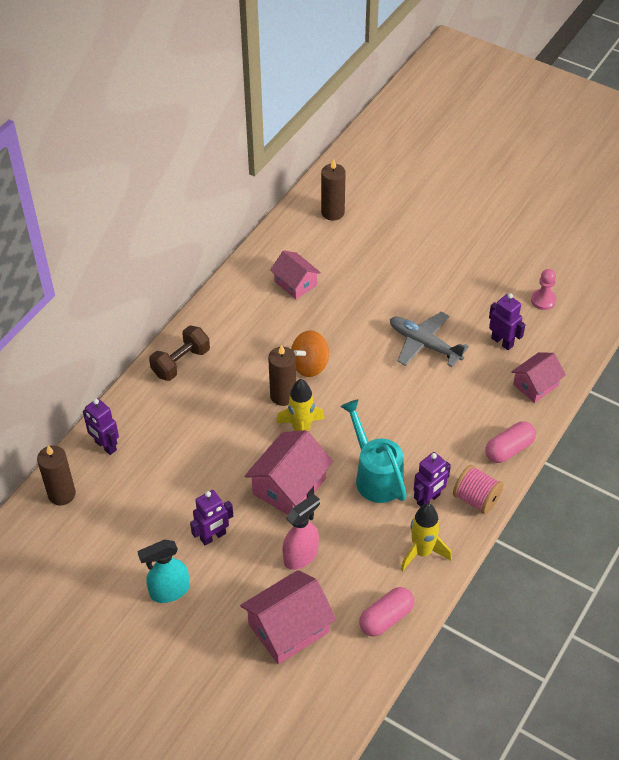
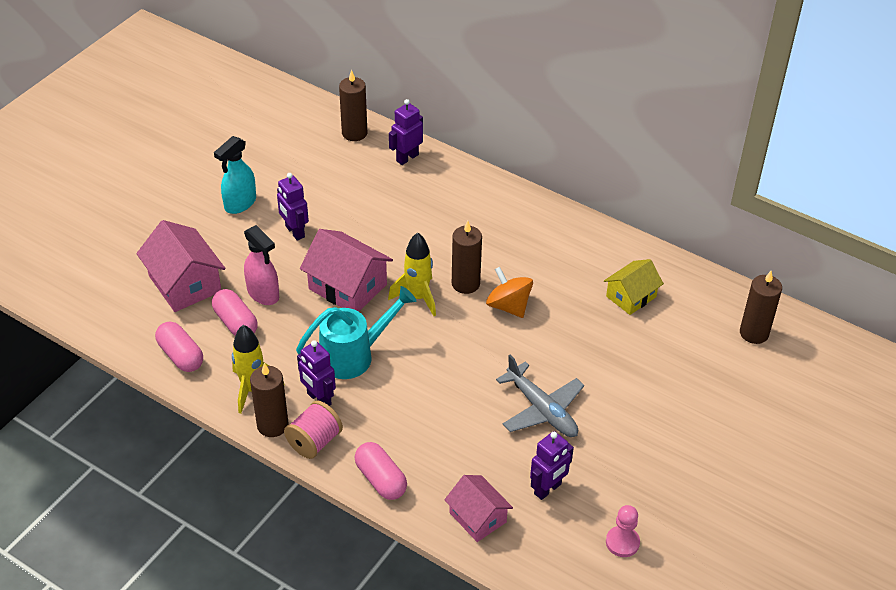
camera: 90 degrees right, 5 degrees down
turquoise spray bottle [138,539,190,603] -> turquoise spray bottle turned 120 degrees counterclockwise [214,136,256,214]
brown dumbbell [149,325,210,381] -> none
pink house [270,250,321,299] -> yellow house [604,259,664,315]
grey plane [390,312,469,367] -> grey plane turned 105 degrees clockwise [496,355,584,437]
none -> pink capsule [212,289,258,336]
none -> brown candle [250,363,288,437]

